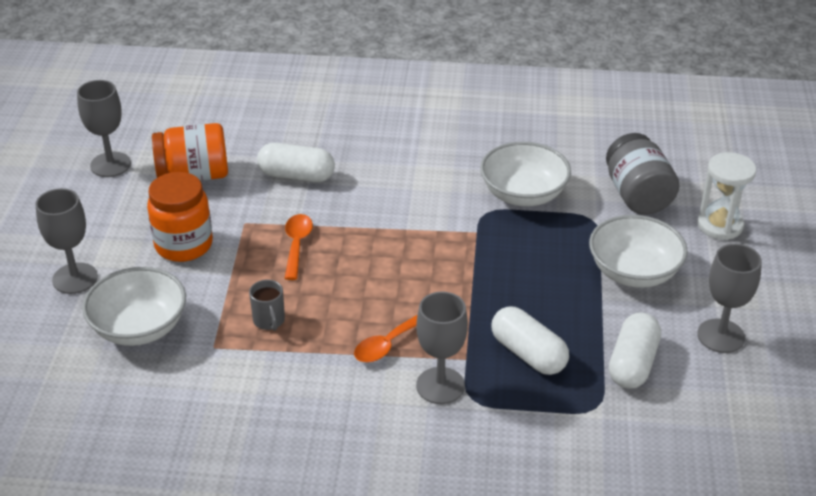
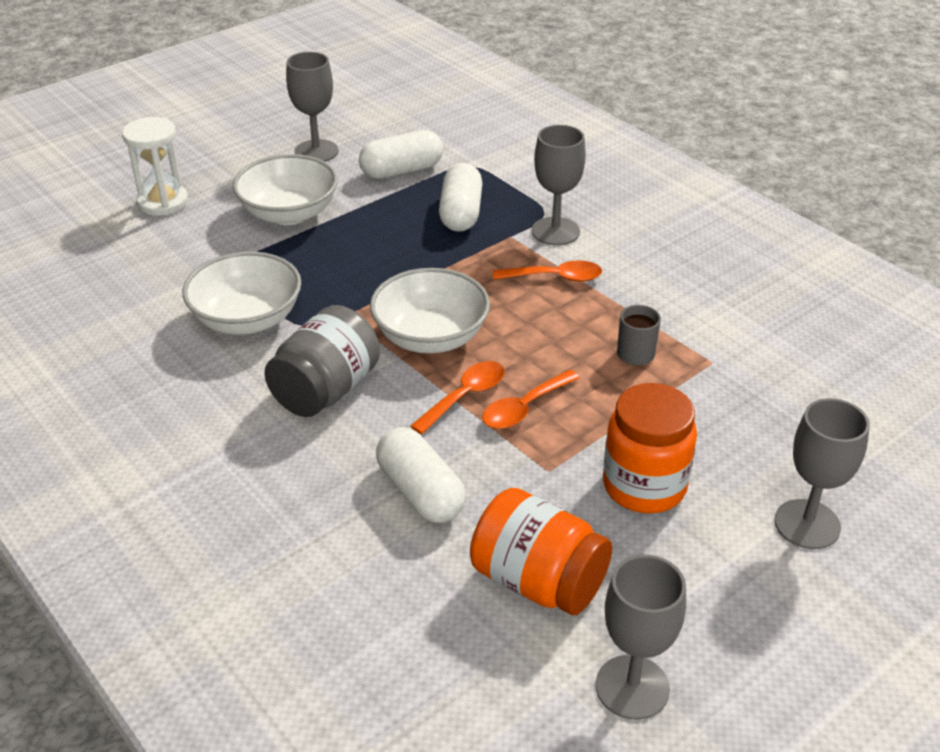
camera: 135 degrees left, 0 degrees up
white bowl [82,267,186,346] -> white bowl moved to [370,268,490,353]
grey jar [606,133,679,215] -> grey jar moved to [264,305,380,417]
none -> orange spoon [411,361,505,434]

